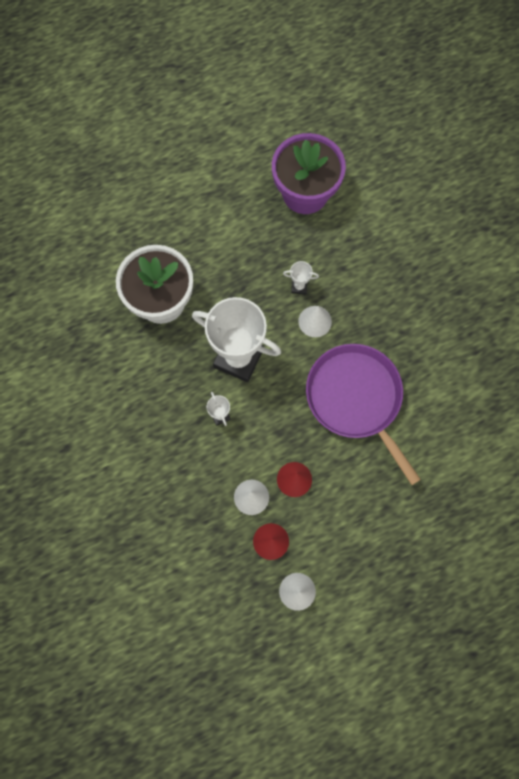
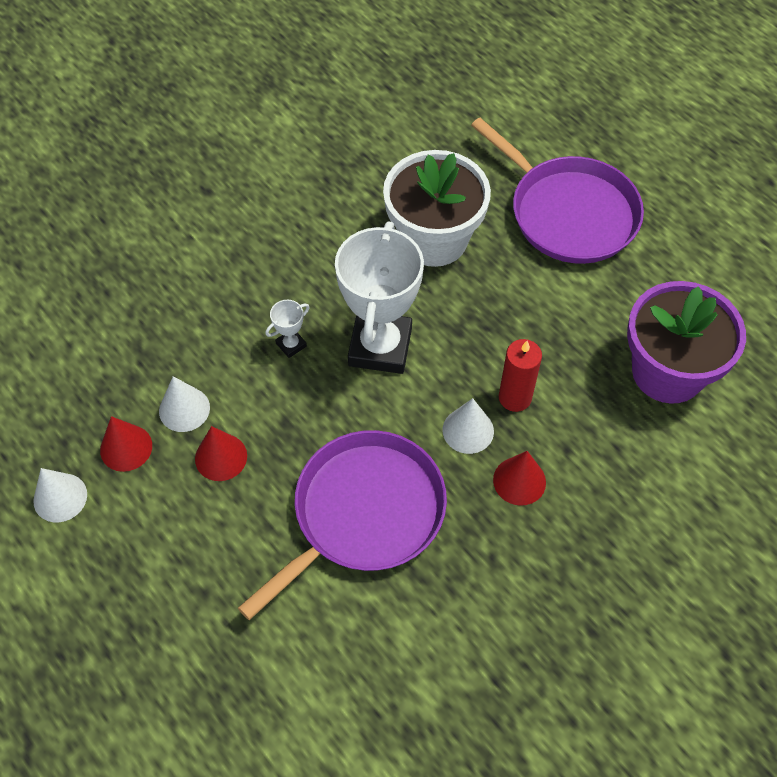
camera: 75 degrees right, 15 degrees down
white trophy [283,261,319,294] -> red candle [499,339,542,412]
none -> purple pan [471,118,644,264]
none -> red cone [493,451,546,506]

